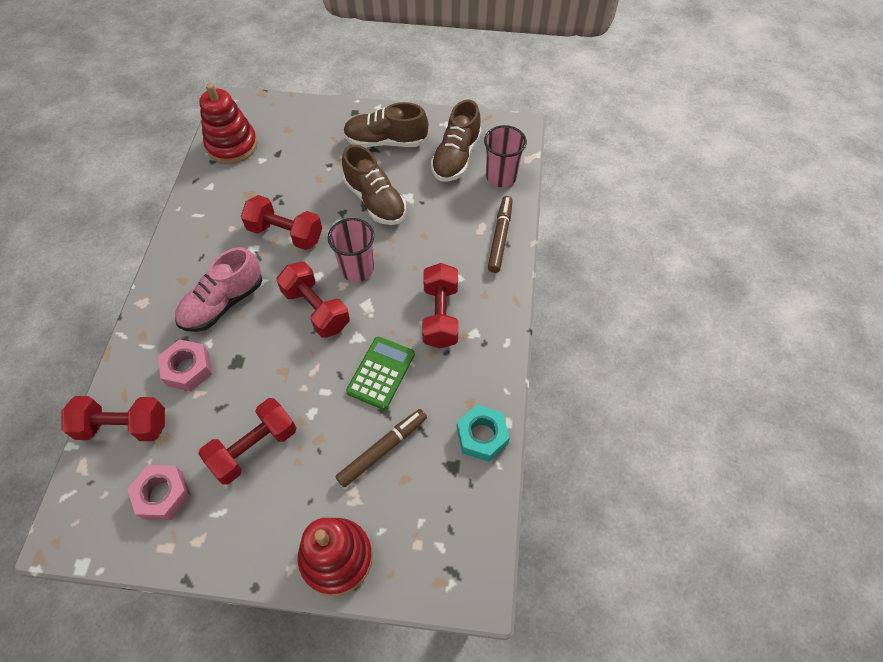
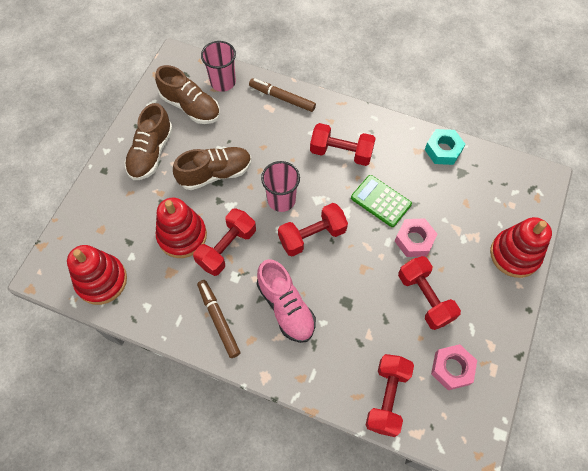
camera: 75 degrees left, 5 degrees up
pink nut [158,339,212,391] -> pink nut moved to [395,218,437,257]
brown marker [335,409,427,487] -> brown marker moved to [197,280,240,358]
none -> red stacking toy [156,198,207,258]

